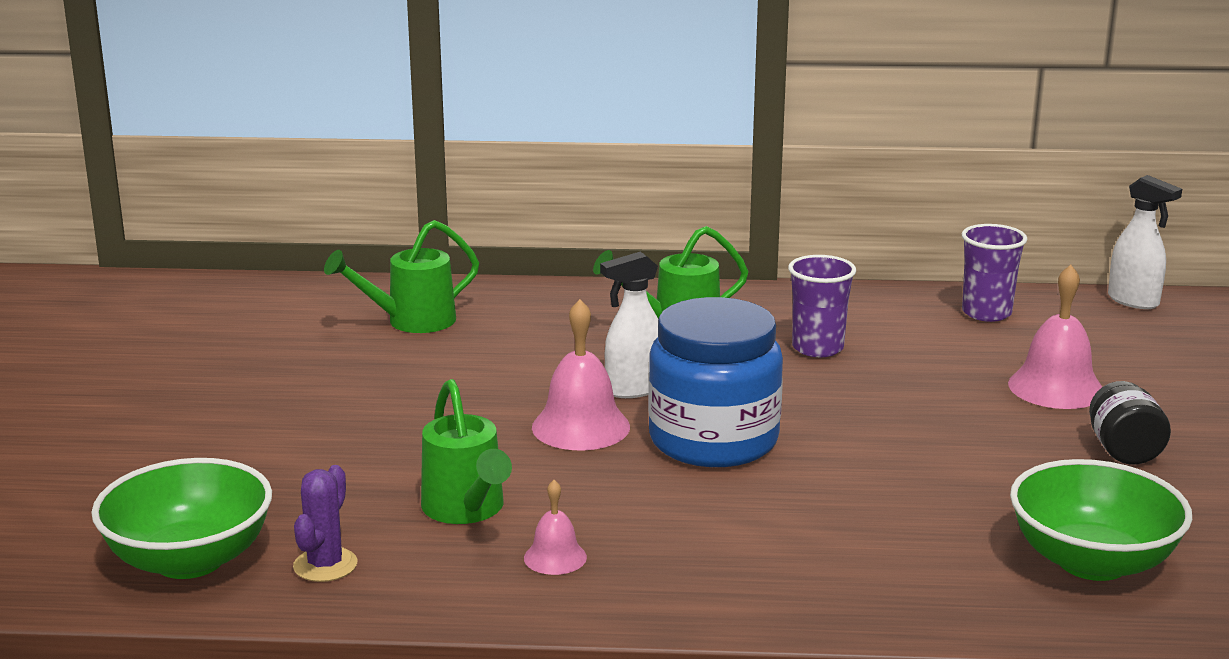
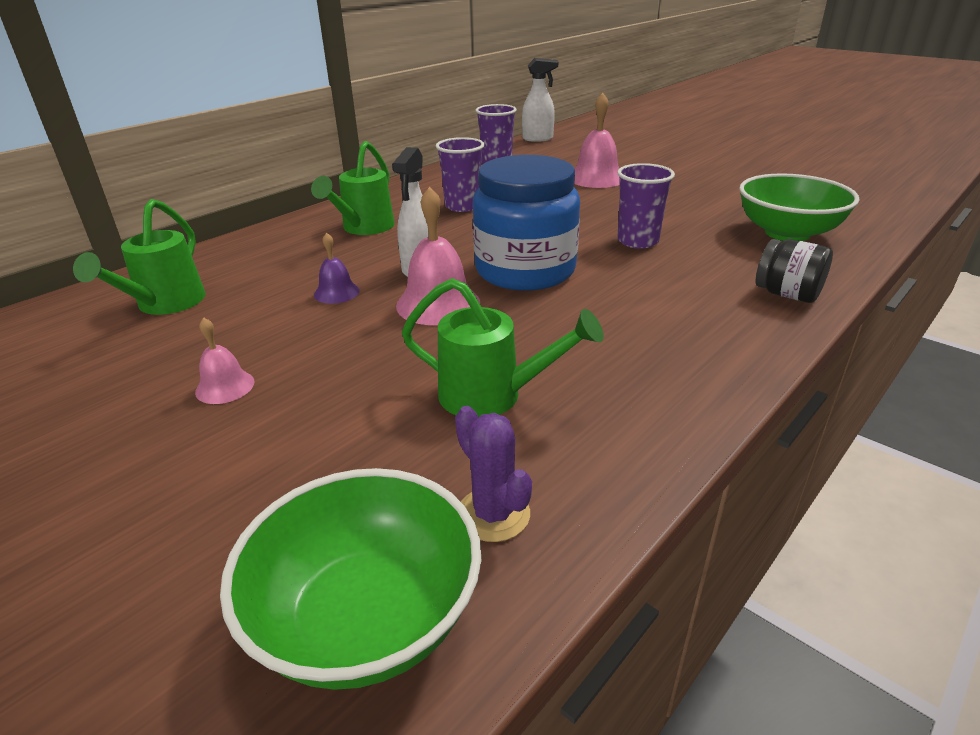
camera: 50 degrees left, 10 degrees up
pink bell [524,480,587,575] -> pink bell moved to [195,317,254,404]
black jar [1089,381,1171,465] -> black jar moved to [756,239,833,303]
none -> purple bell [314,232,360,304]
none -> purple cup [617,163,675,249]

